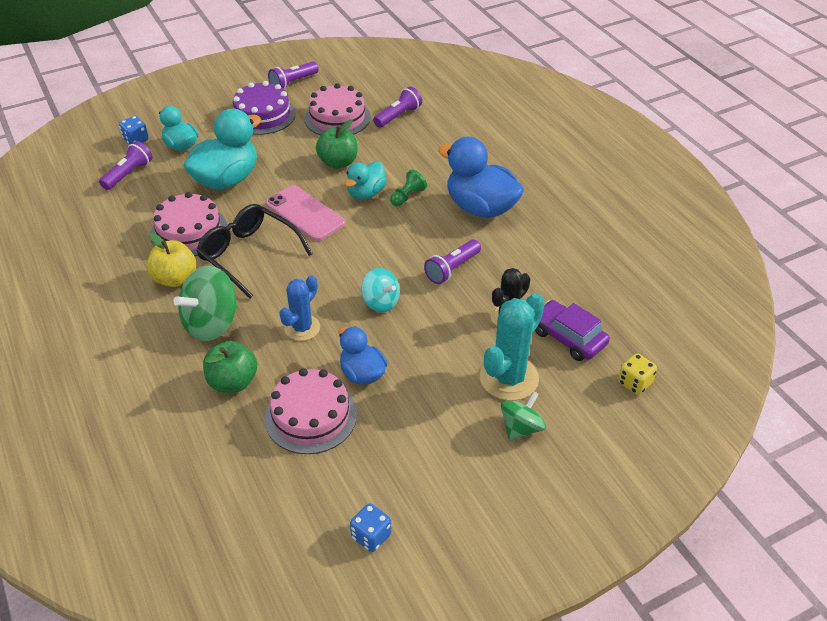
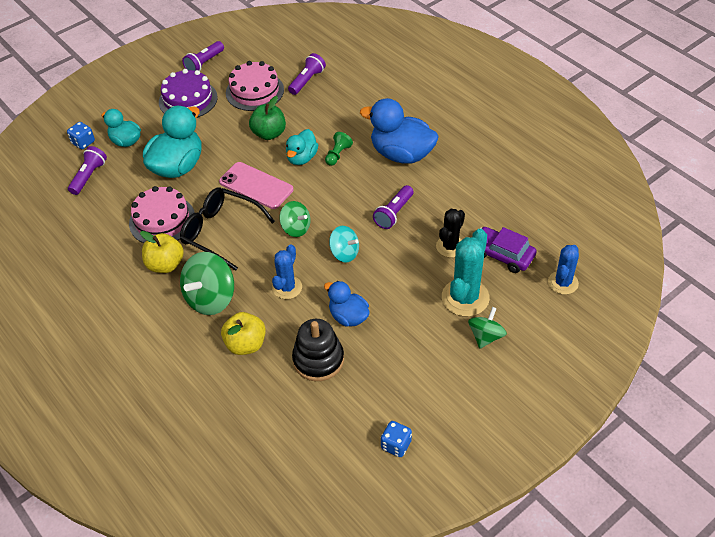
camera: 10 degrees left, 5 degrees up
green apple [203,341,257,393] -> yellow apple [221,312,266,355]
pink cake [265,368,357,454] -> black stacking toy [292,319,344,381]
yellow dice [618,353,657,395] -> blue cactus [548,245,579,295]
none -> green spinning top [279,201,311,237]

